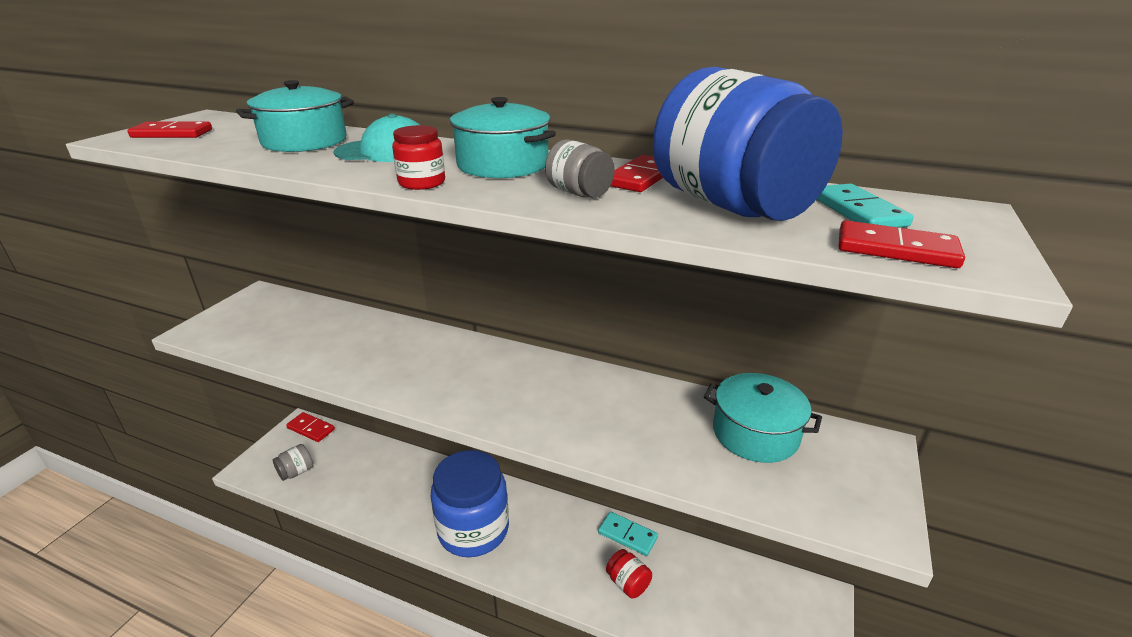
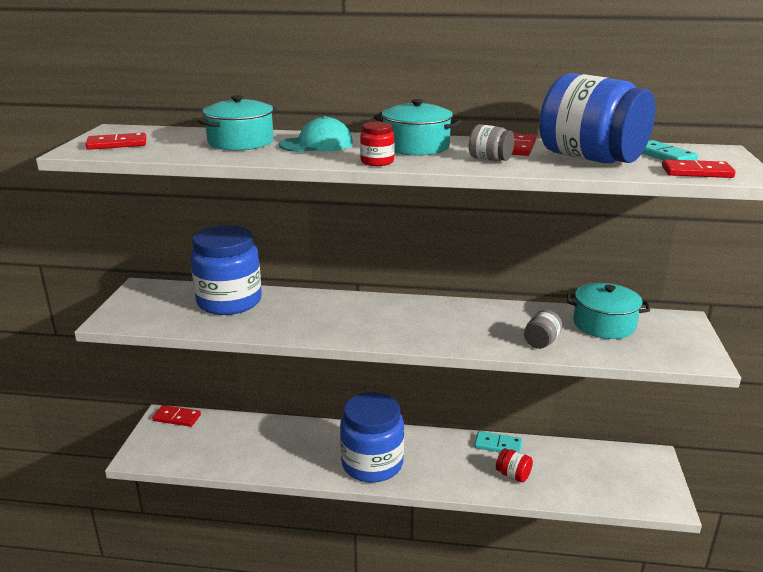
camera: 15 degrees left, 5 degrees down
grey jar [273,444,313,481] -> grey jar moved to [524,310,562,349]
none -> blue jar [190,225,262,315]

